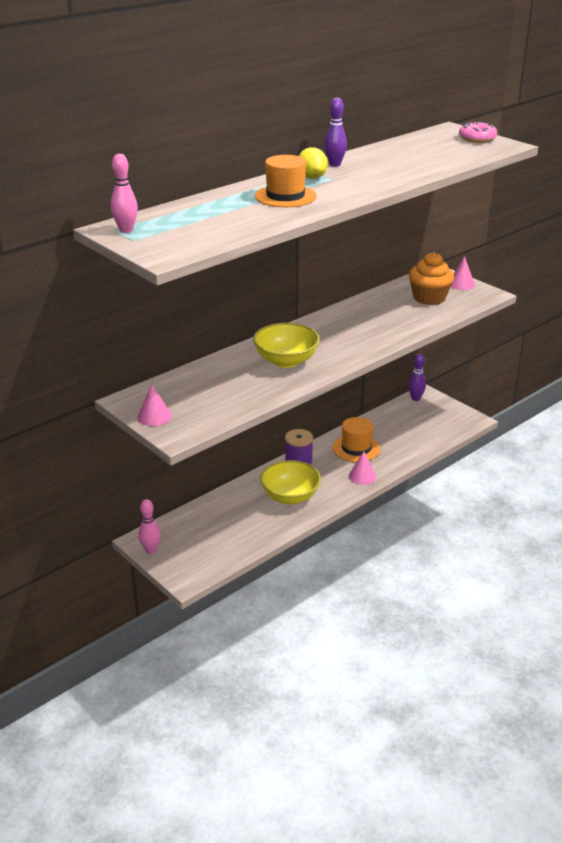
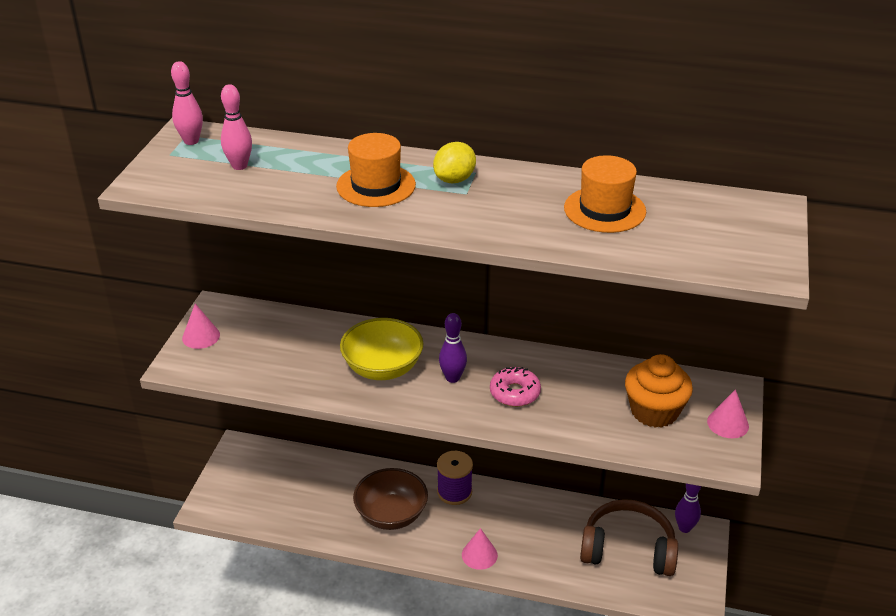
camera: 55 degrees right, 5 degrees up
pink bowling pin [139,499,161,554] -> pink bowling pin moved to [221,84,252,170]
yellow bowl [260,460,321,505] -> brown bowl [353,468,428,530]
purple bowling pin [324,98,347,167] -> purple bowling pin moved to [439,313,467,383]
orange hat [333,417,380,462] -> orange hat moved to [564,155,646,233]
pink donut [459,121,497,143] -> pink donut moved to [490,367,541,407]
none -> brown headphones [580,499,678,576]

